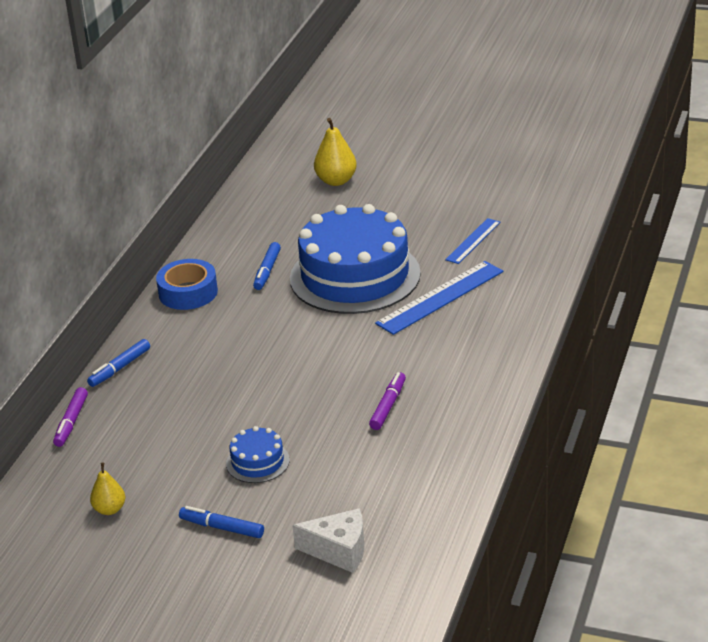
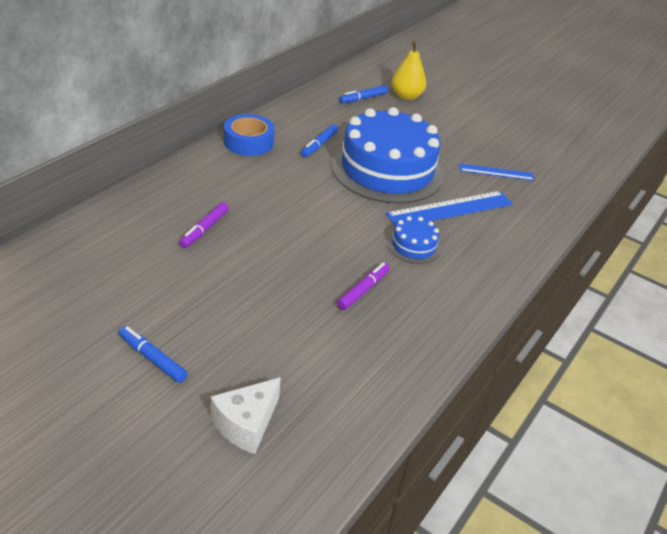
camera: 10 degrees right, 5 degrees up
purple marker [53,387,88,447] -> purple marker moved to [179,202,229,248]
blue marker [87,339,150,387] -> blue marker moved to [339,85,388,103]
yellow pear [90,463,125,515] -> none
blue cake [226,426,290,483] -> blue cake moved to [387,216,441,264]
white cheese [292,508,364,573] -> white cheese turned 105 degrees clockwise [211,377,281,454]
blue ruler [445,218,500,264] -> blue ruler turned 45 degrees clockwise [459,164,534,181]

